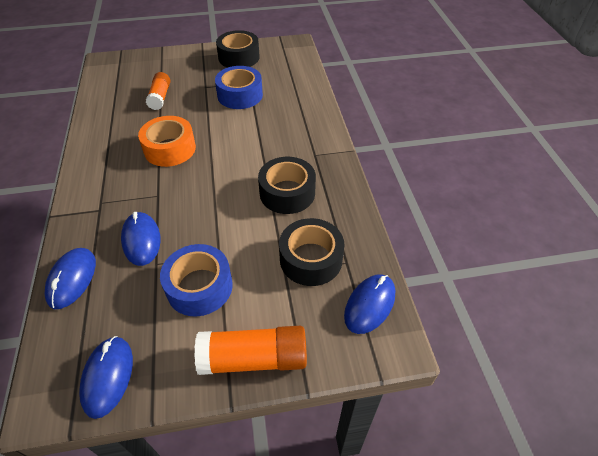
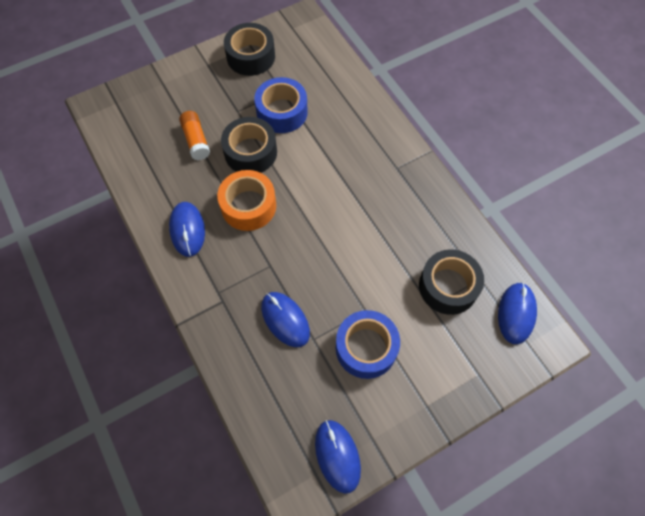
camera: 20 degrees left, 15 degrees up
blue mouse [44,248,96,309] -> blue mouse moved to [169,202,205,257]
orange glue stick [194,326,307,375] -> none
black tape [258,157,316,214] -> black tape moved to [221,117,277,173]

